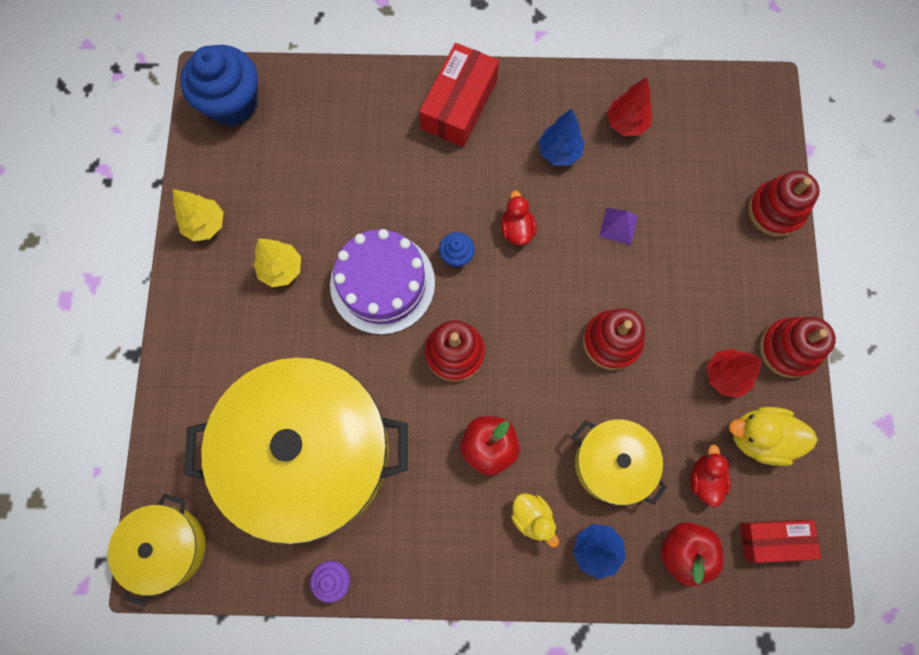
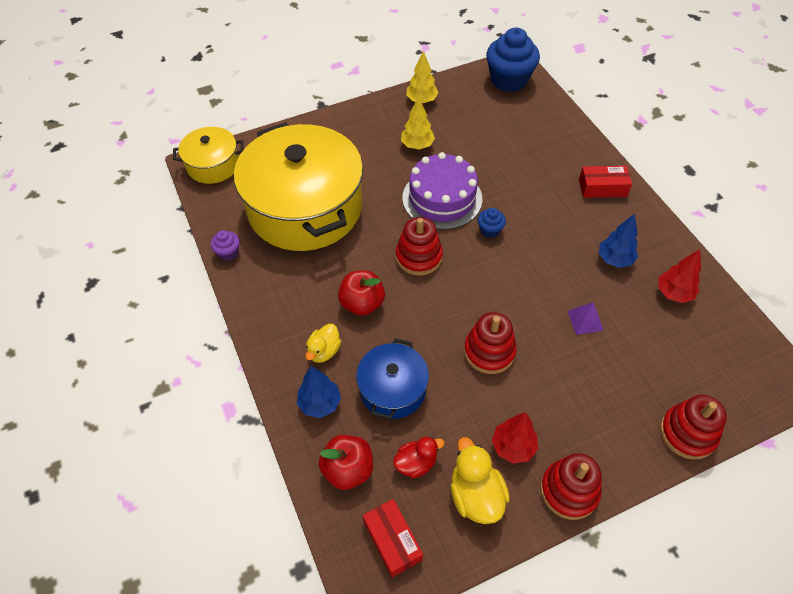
camera: 65 degrees right, 20 degrees down
red box [419,43,499,147] -> red box [579,166,632,198], size x0.66
red duck [501,190,537,245] -> none
yellow pot [572,419,667,505] -> blue pot [356,338,429,420]

